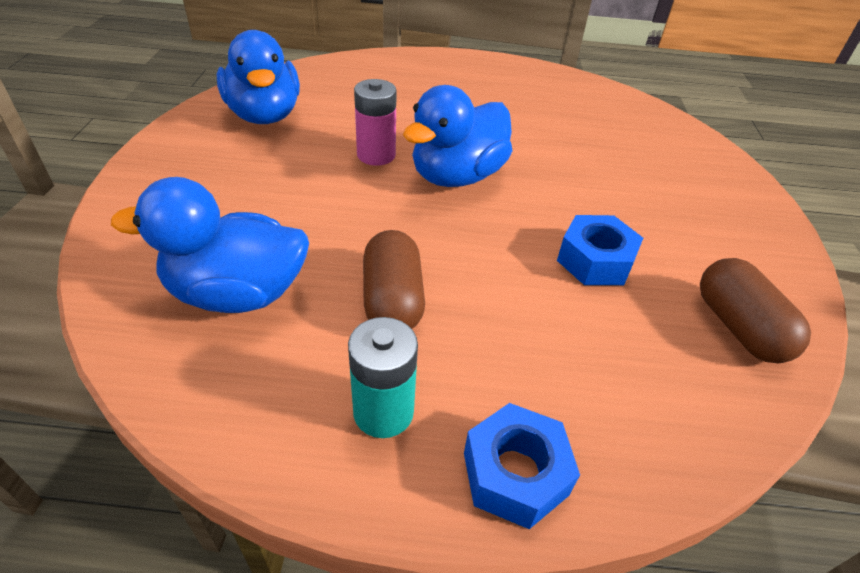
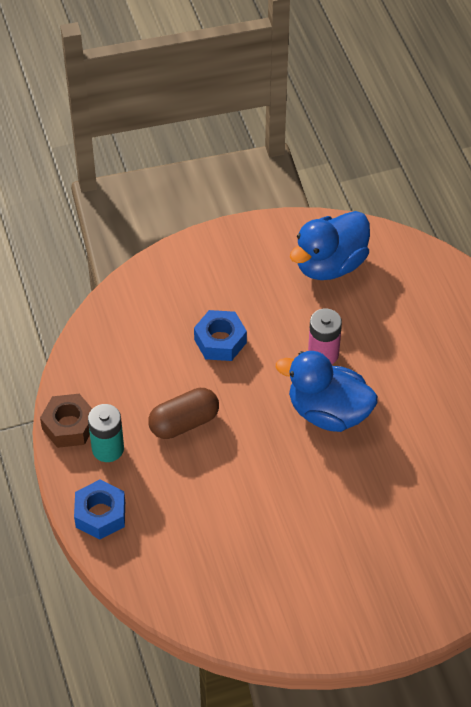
camera: 70 degrees right, 10 degrees up
blue duck [111,177,309,313] -> none
blue nut [557,215,643,285] -> blue nut moved to [194,310,247,361]
brown capsule [700,258,811,363] -> none
none -> brown nut [40,394,92,448]

